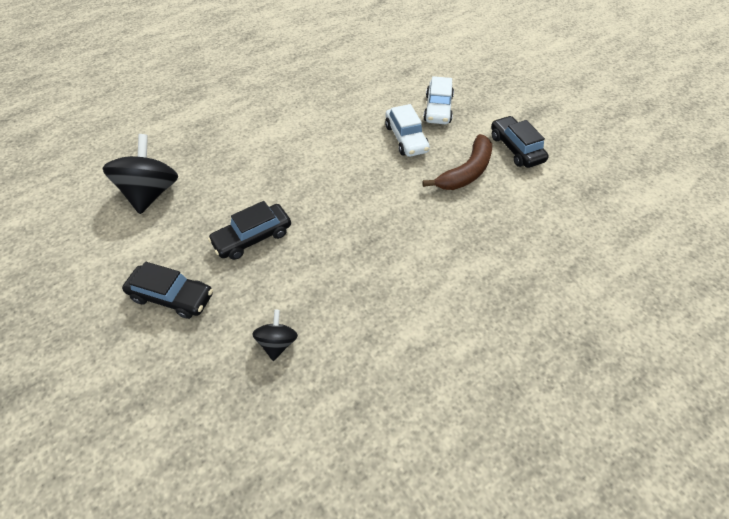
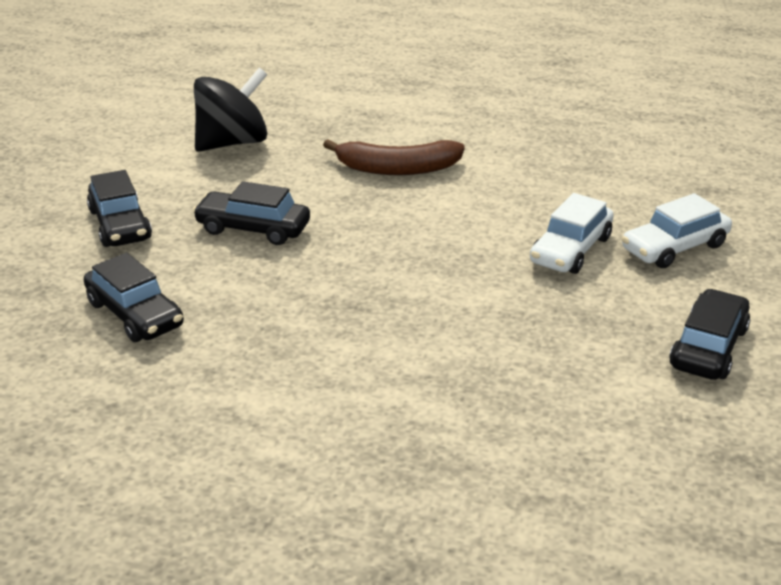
camera: 50 degrees right, 20 degrees down
black spinning top [252,310,298,361] -> black car [84,253,184,342]
brown banana [422,134,492,190] -> brown banana moved to [323,139,465,175]

